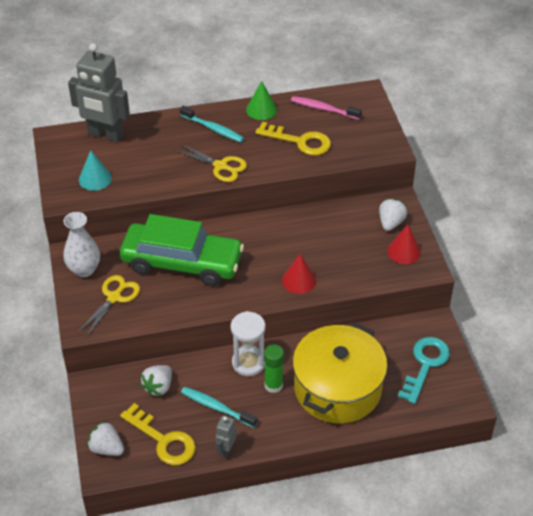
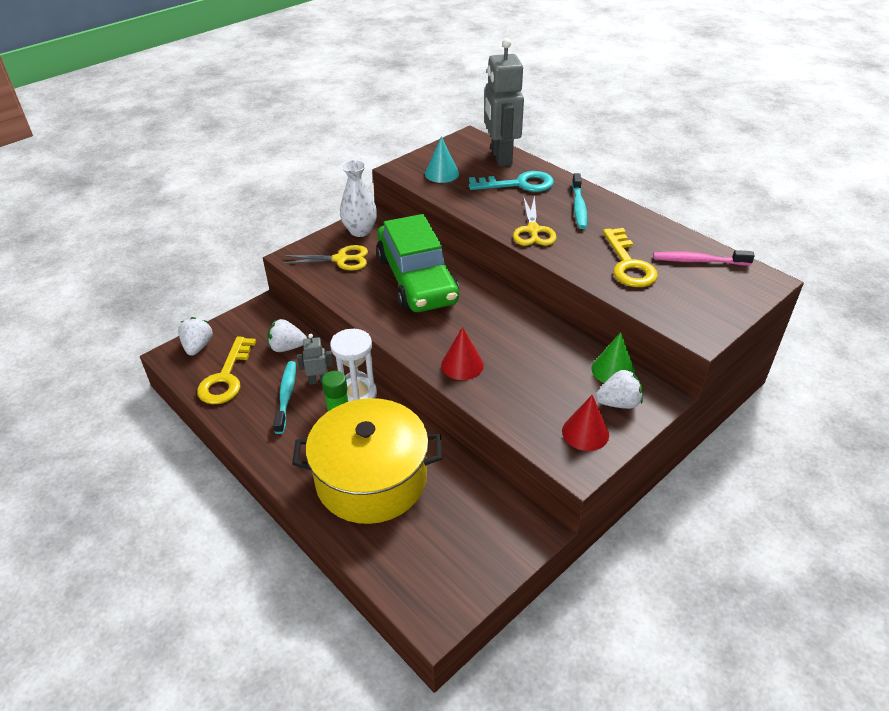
camera: 60 degrees right, 5 degrees down
grey robot [216,416,236,458] -> grey robot moved to [297,334,333,385]
green cone [246,81,277,120] -> green cone moved to [592,332,635,383]
pink toothbrush [291,96,362,120] -> pink toothbrush turned 75 degrees counterclockwise [653,250,755,265]
turquoise key [398,337,450,404] -> turquoise key moved to [469,171,554,192]

